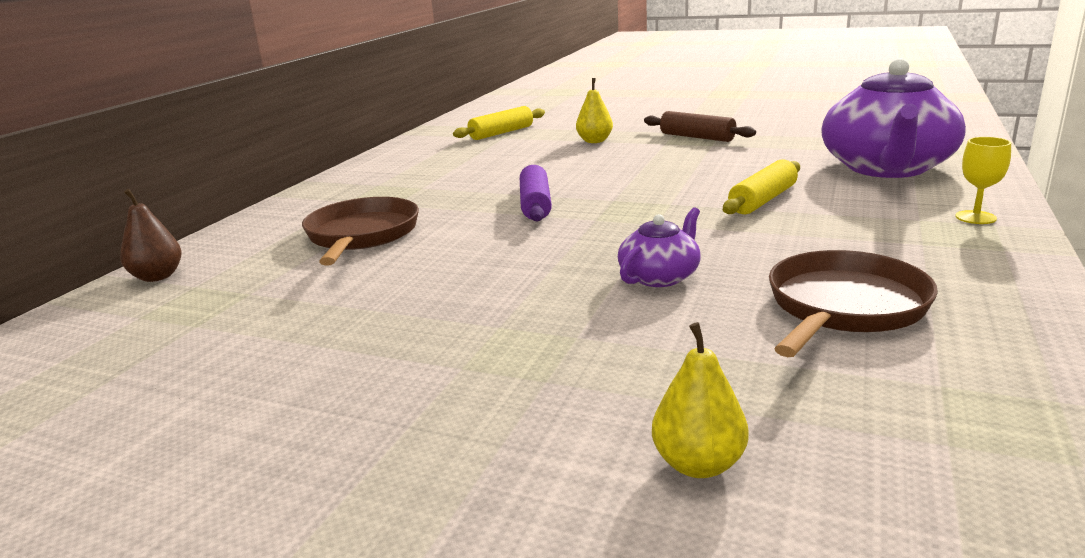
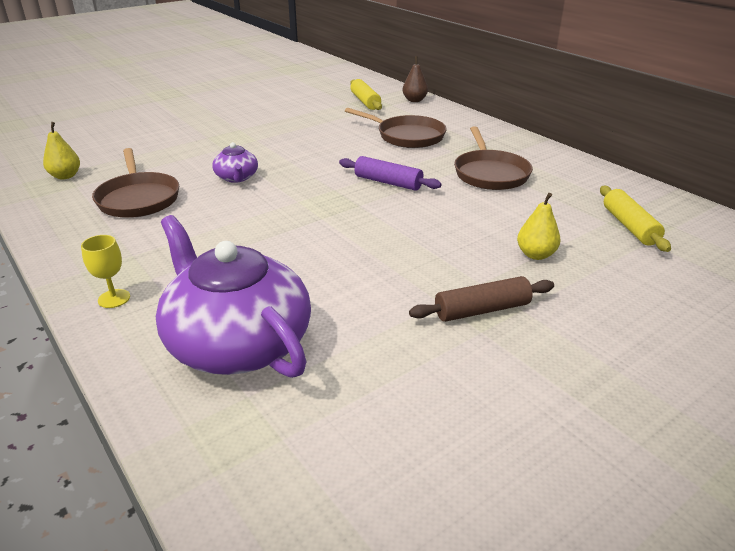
camera: 120 degrees right, 10 degrees up
yellow pear [652,322,749,478] -> yellow pear moved to [43,122,80,179]
yellow rolling pin [723,160,800,214] -> yellow rolling pin moved to [350,79,382,110]
none -> brown pan [454,126,533,190]

